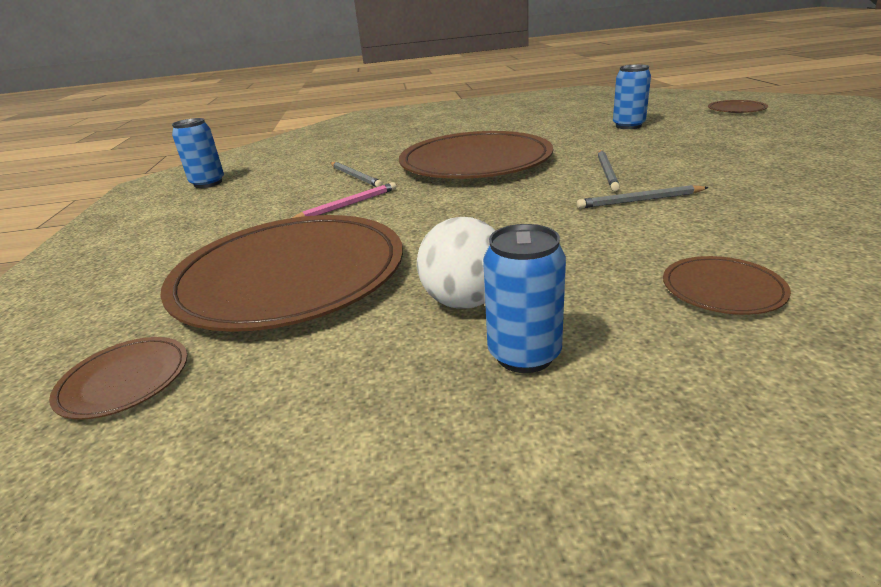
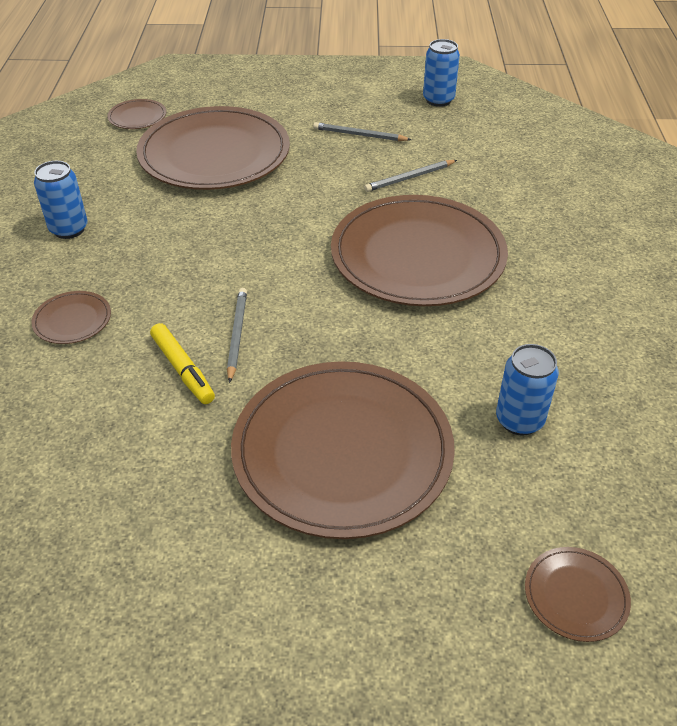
camera: 95 degrees right, 15 degrees up
pink pencil [292,182,396,218] -> none
white ball [417,217,496,309] -> none
grey pencil [598,150,620,191] -> grey pencil moved to [313,122,412,141]
none -> yellow marker [150,323,215,404]
none -> brown plate [231,361,455,539]

